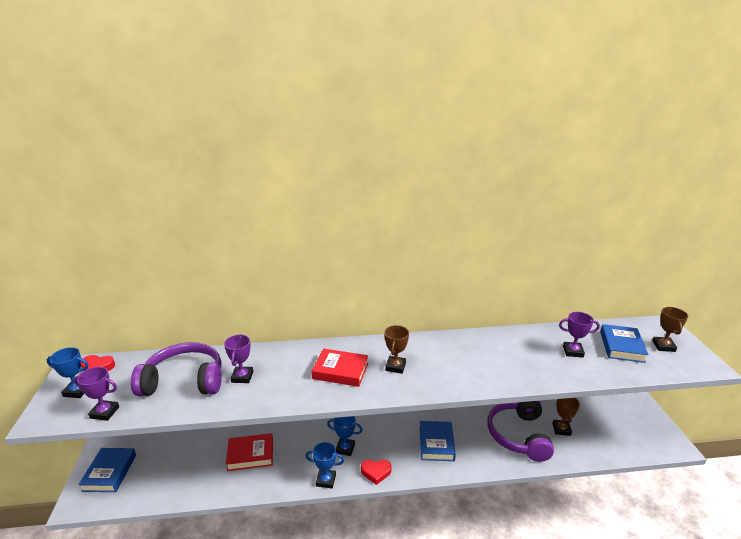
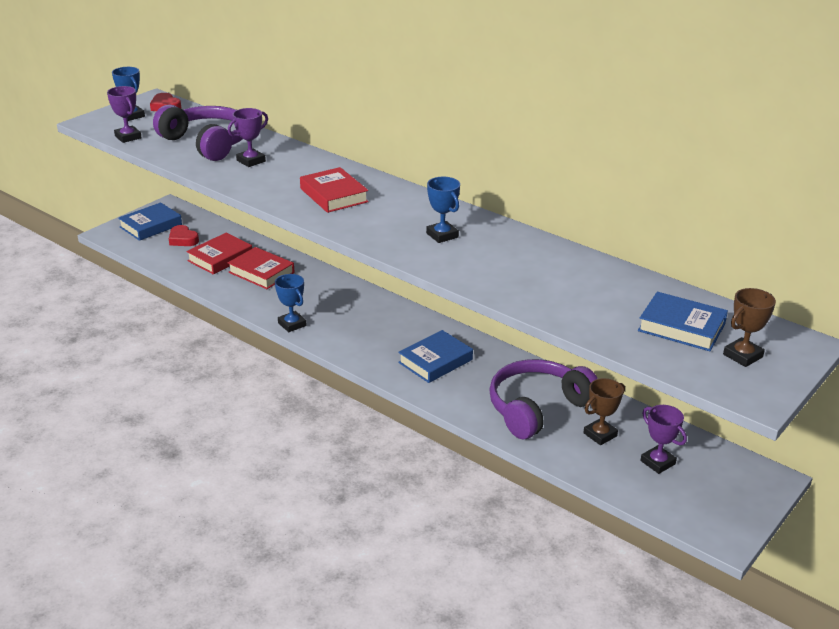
camera: 45 degrees right, 5 degrees up
blue trophy [327,416,363,456] -> blue trophy moved to [426,177,460,243]
red heart [361,459,392,485] -> red heart moved to [169,225,199,246]
brown trophy [384,325,409,374] -> none
purple trophy [559,312,600,358] -> purple trophy moved to [640,405,687,474]
blue book [600,324,649,363] -> blue book turned 60 degrees clockwise [638,292,728,351]
none -> red book [186,233,252,274]

